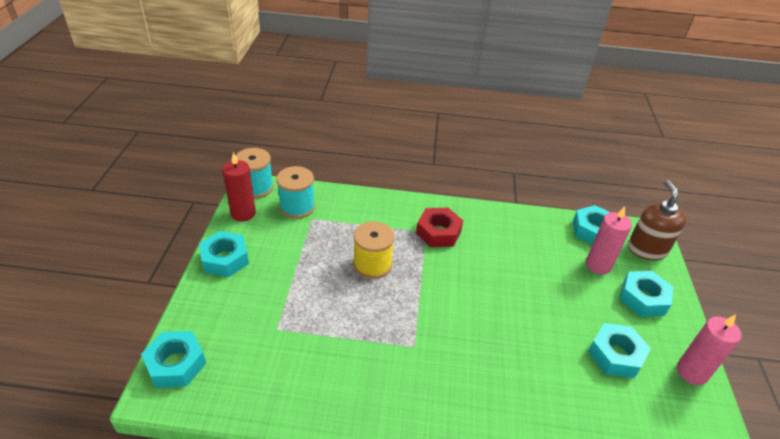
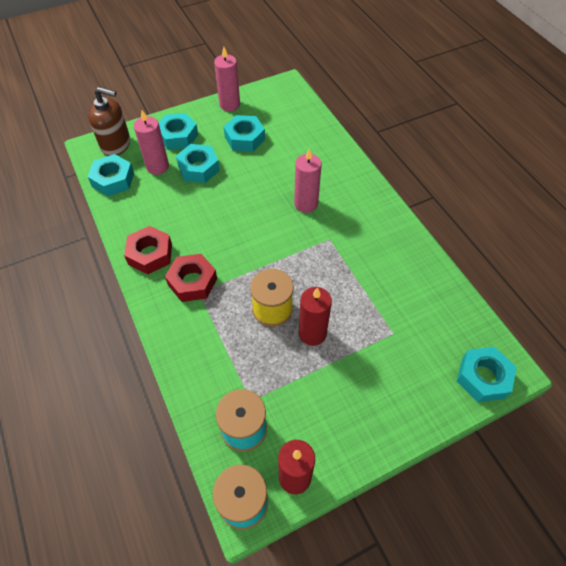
camera: 120 degrees left, 15 degrees up
turquoise nut [199,231,249,277] -> turquoise nut moved to [176,144,220,183]
brown soap dispenser [628,180,686,260] -> brown soap dispenser turned 135 degrees counterclockwise [88,87,130,156]
none -> red nut [124,226,172,274]
none -> pink candle [294,148,322,213]
none -> red candle [299,287,332,346]

